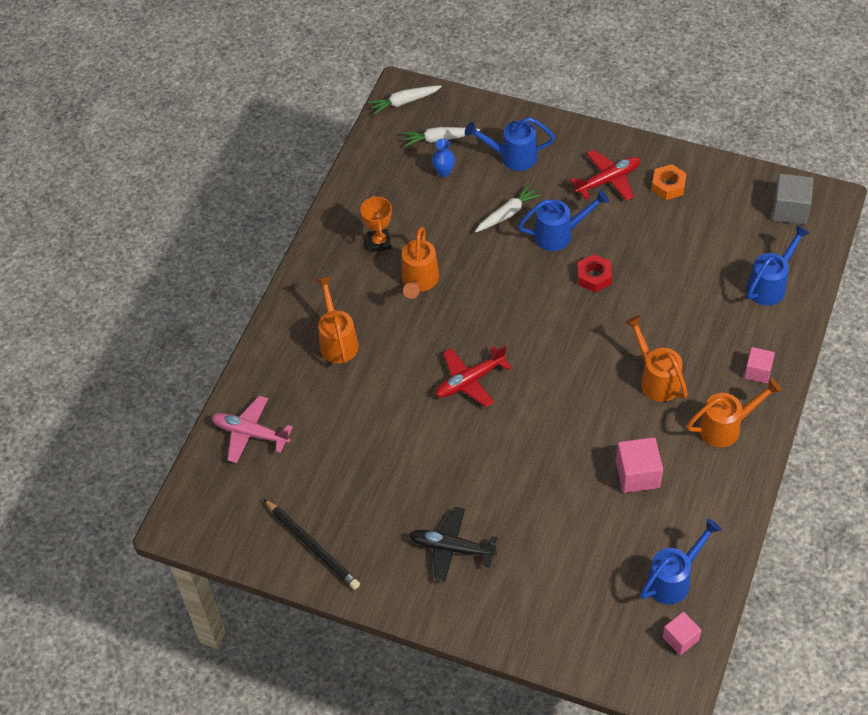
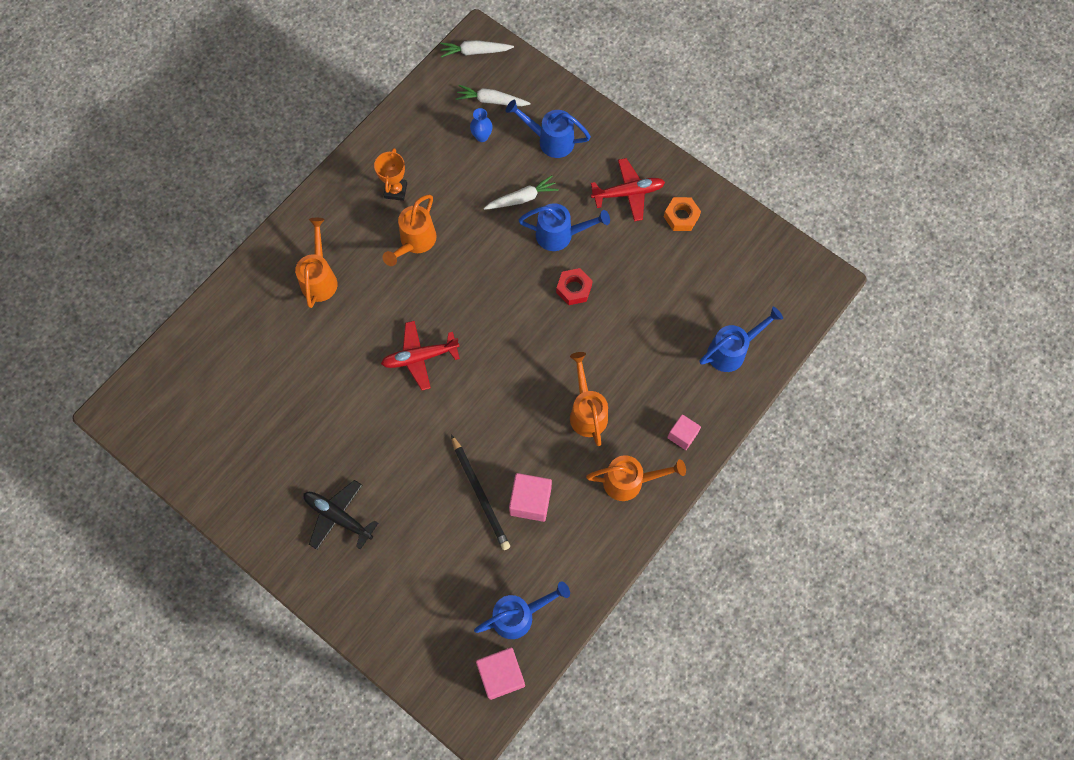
camera: 15 degrees right, 15 degrees up
pink plane [211,396,293,463] -> none
black pencil [264,499,360,590] -> black pencil moved to [451,434,510,550]
pink cube [663,612,701,655] -> pink cube [476,647,525,700], size x1.54
grey cube [772,173,814,225] -> none

